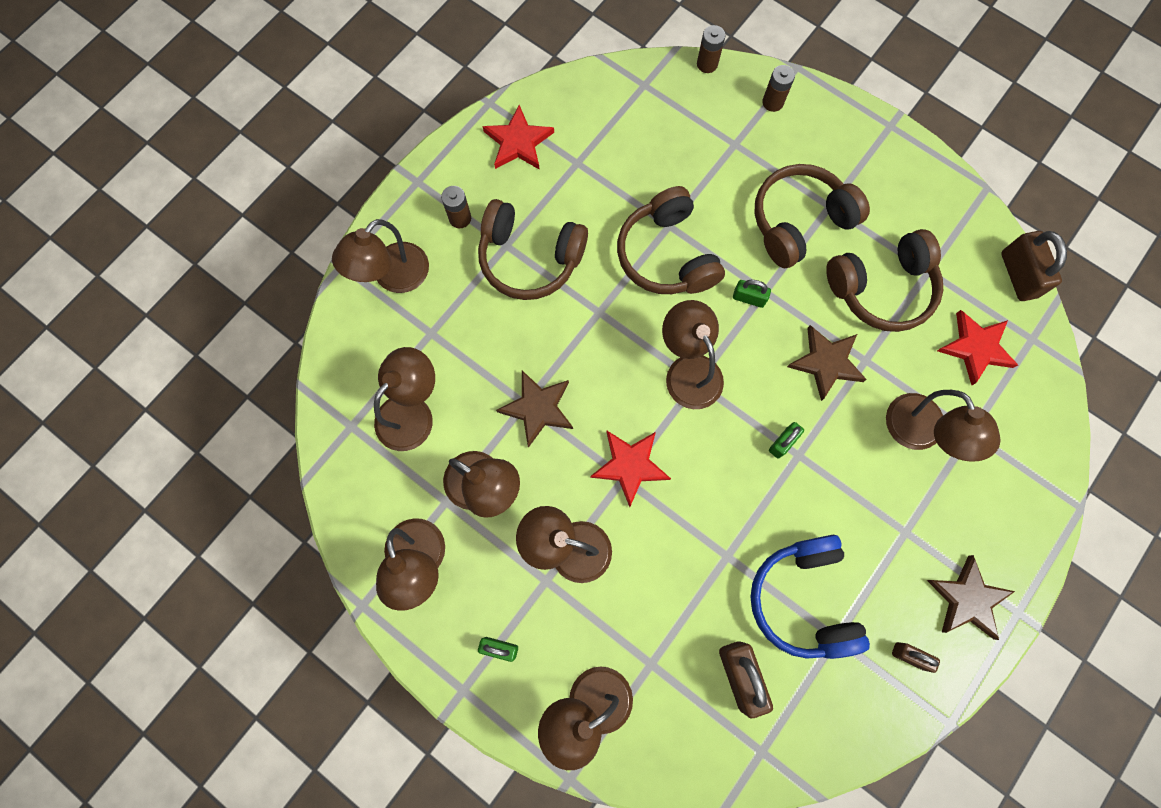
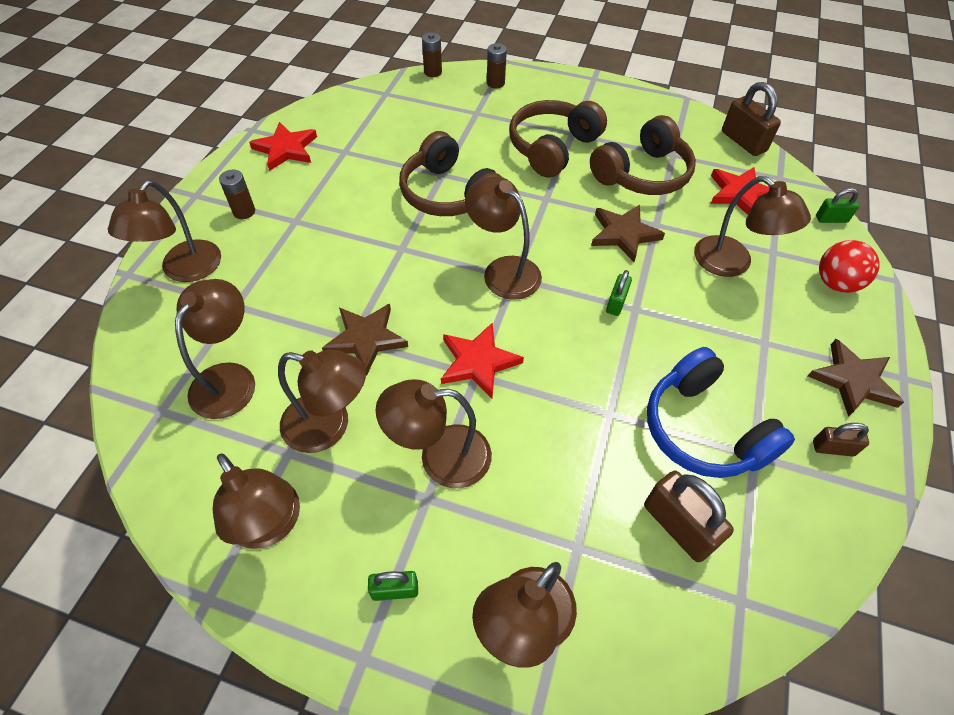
camera: 20 degrees left, 20 degrees down
brown headphones [478,199,588,300] -> none
green padlock [733,280,771,308] -> green padlock moved to [816,188,859,223]
none -> red ball [819,240,880,293]

